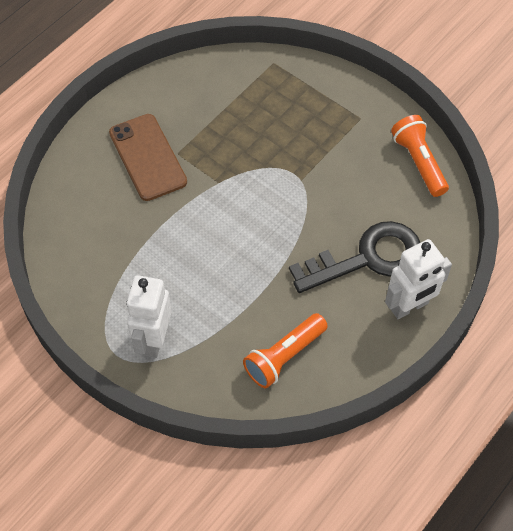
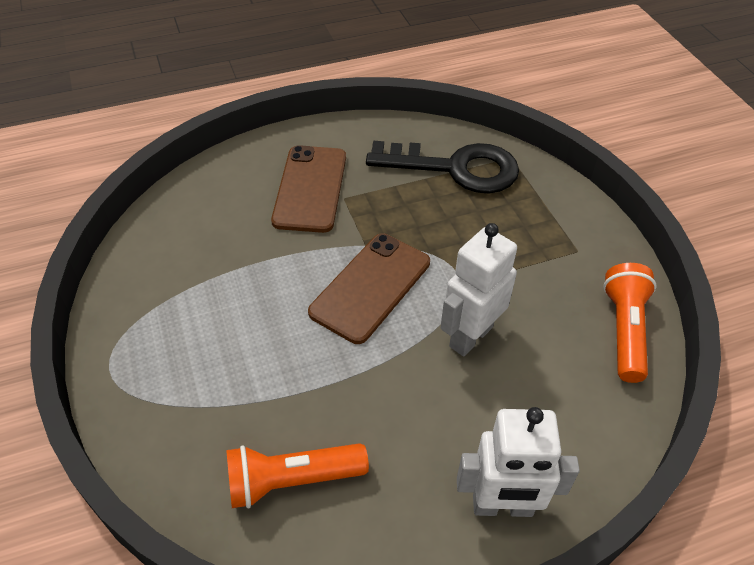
camera: 30 degrees right, 10 degrees down
white robot [126,275,172,358] -> white robot moved to [440,223,517,357]
black key [289,221,420,293] -> black key moved to [366,141,519,193]
none -> brown phone [308,233,430,344]

